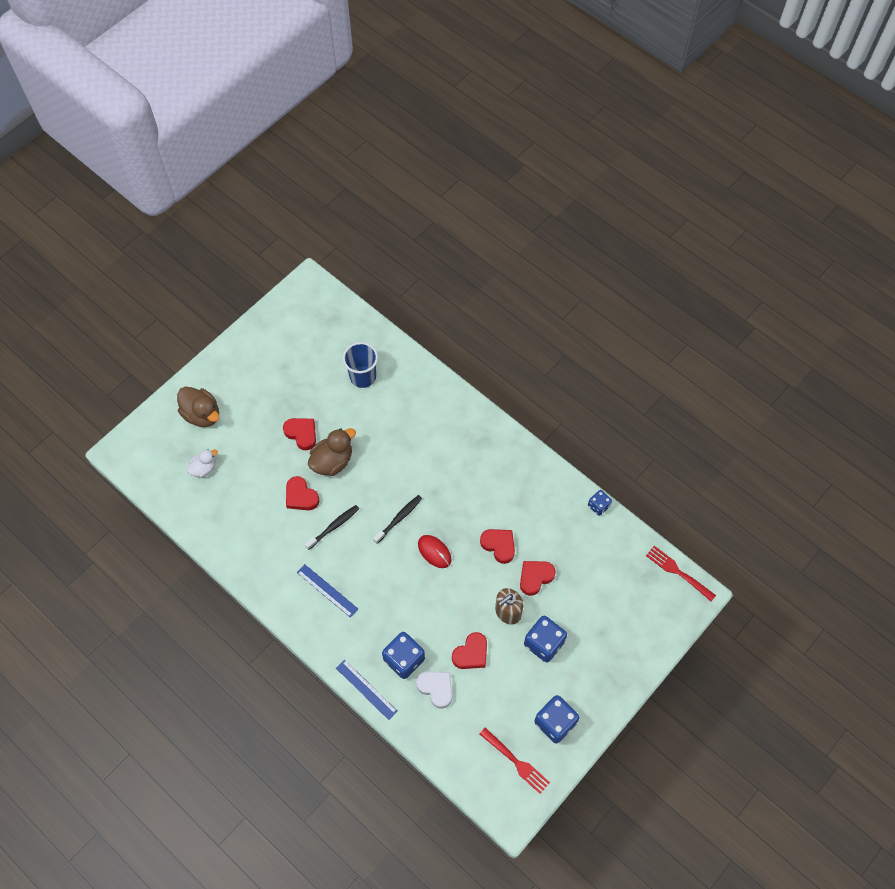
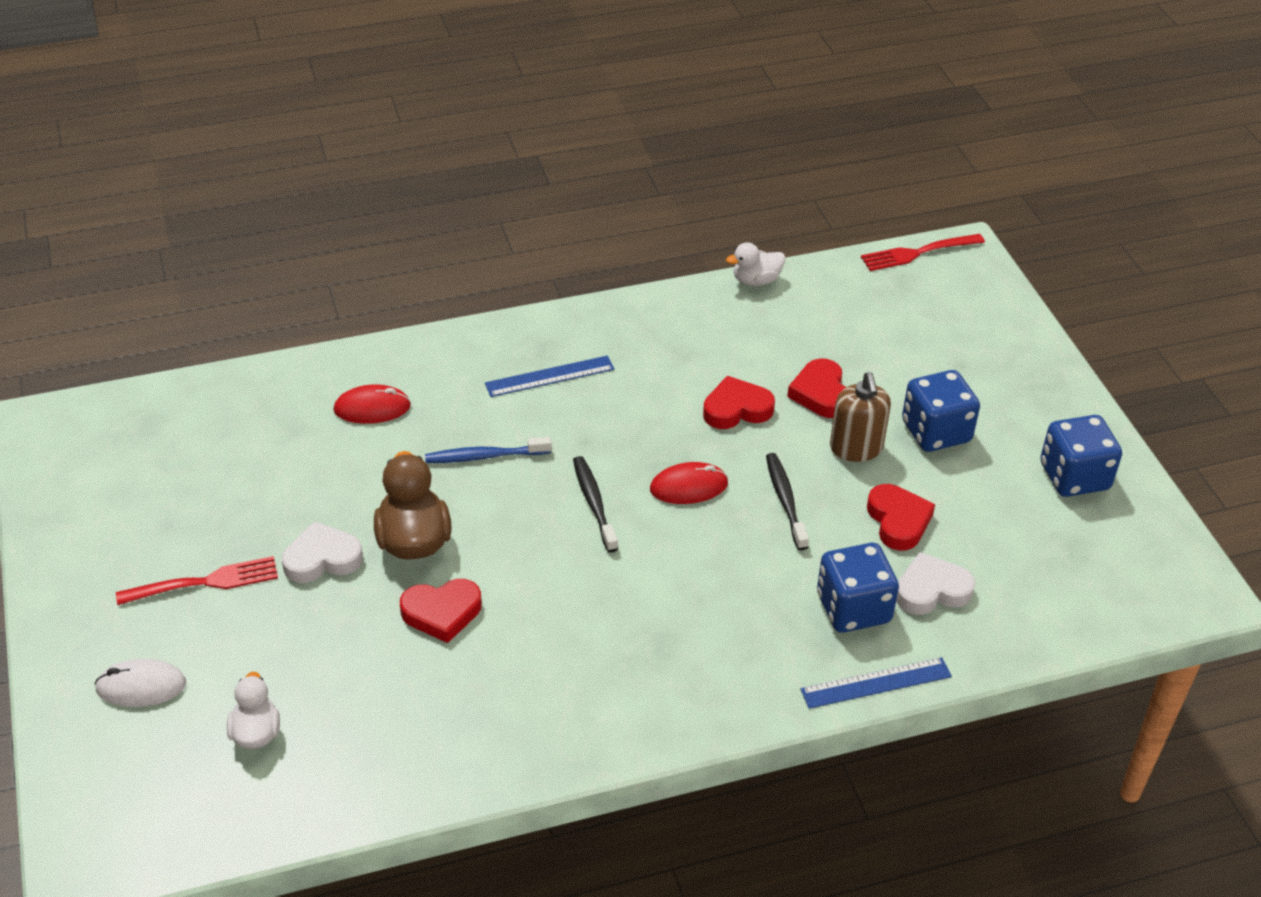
camera: 60 degrees left, 20 degrees down
brown duck [177,387,219,427] -> white mouse [95,659,186,707]
red heart [283,418,316,450] -> white heart [282,521,363,583]
blue ruler [297,564,358,618] -> blue ruler moved to [485,355,615,397]
black toothbrush [305,505,359,550] -> black toothbrush moved to [766,453,809,550]
blue cup [343,342,378,388] -> none
red fork [480,727,550,794] -> red fork moved to [116,556,278,605]
blue dice [588,490,612,516] -> white duck [726,242,785,286]
none -> red mouse [333,384,411,424]
none -> blue toothbrush [425,437,552,463]

